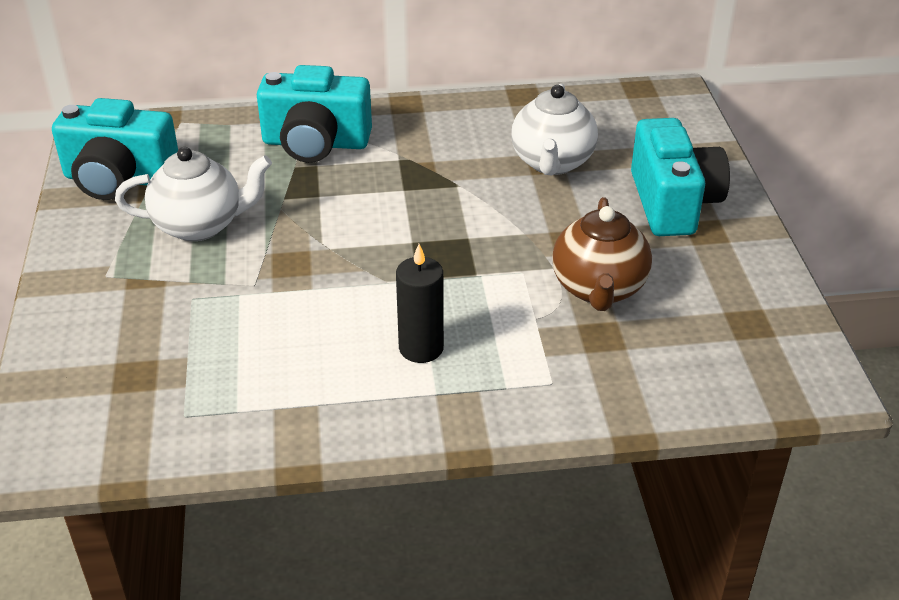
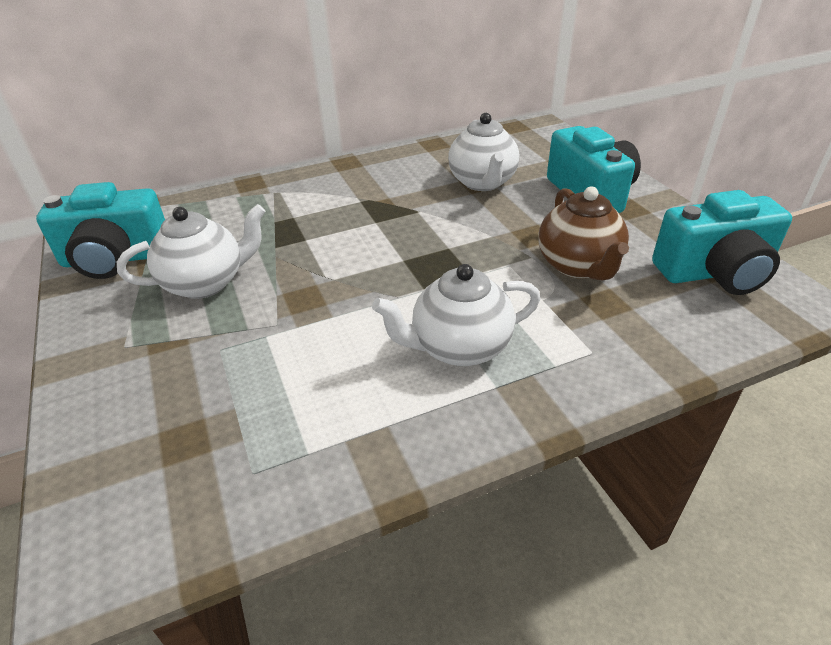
camera: 15 degrees left, 0 degrees up
turquoise camera [257,65,372,163] -> turquoise camera moved to [652,190,792,295]
black candle [396,244,444,363] -> white teapot [372,264,540,366]

